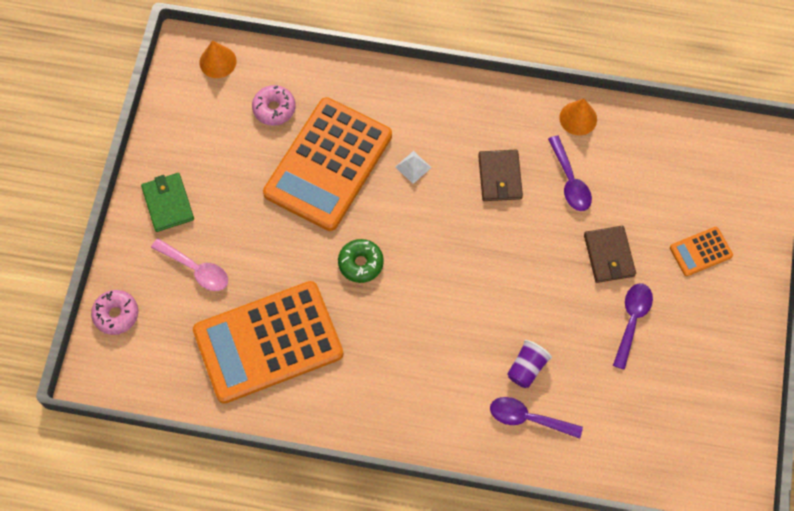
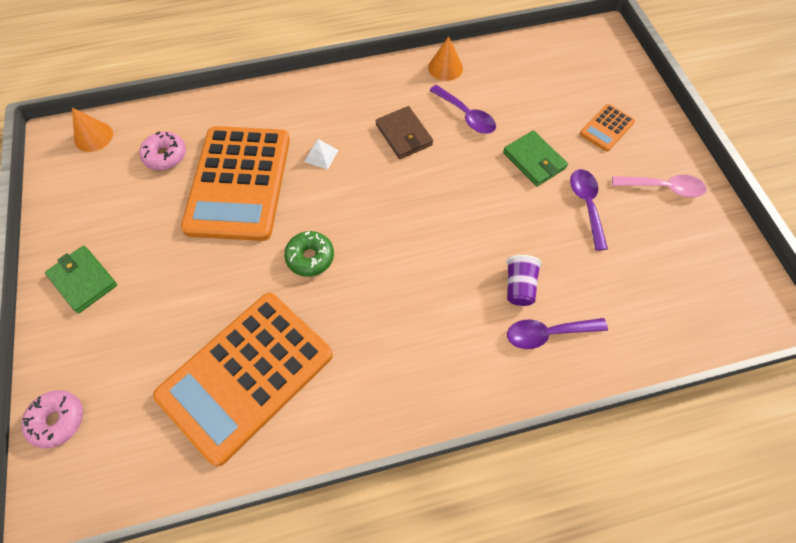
camera: 25 degrees left, 5 degrees down
pink spoon [151,238,228,291] -> pink spoon moved to [612,175,707,197]
brown wallet [584,226,636,283] -> green wallet [503,130,568,186]

